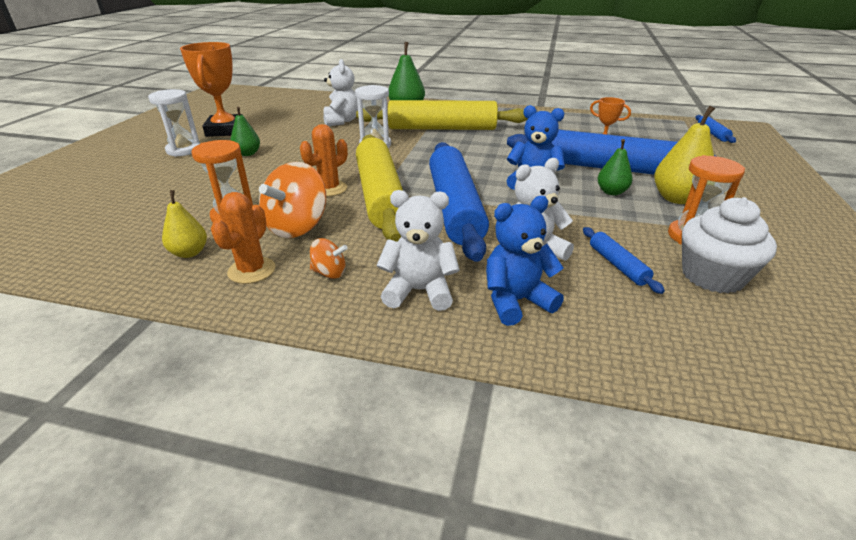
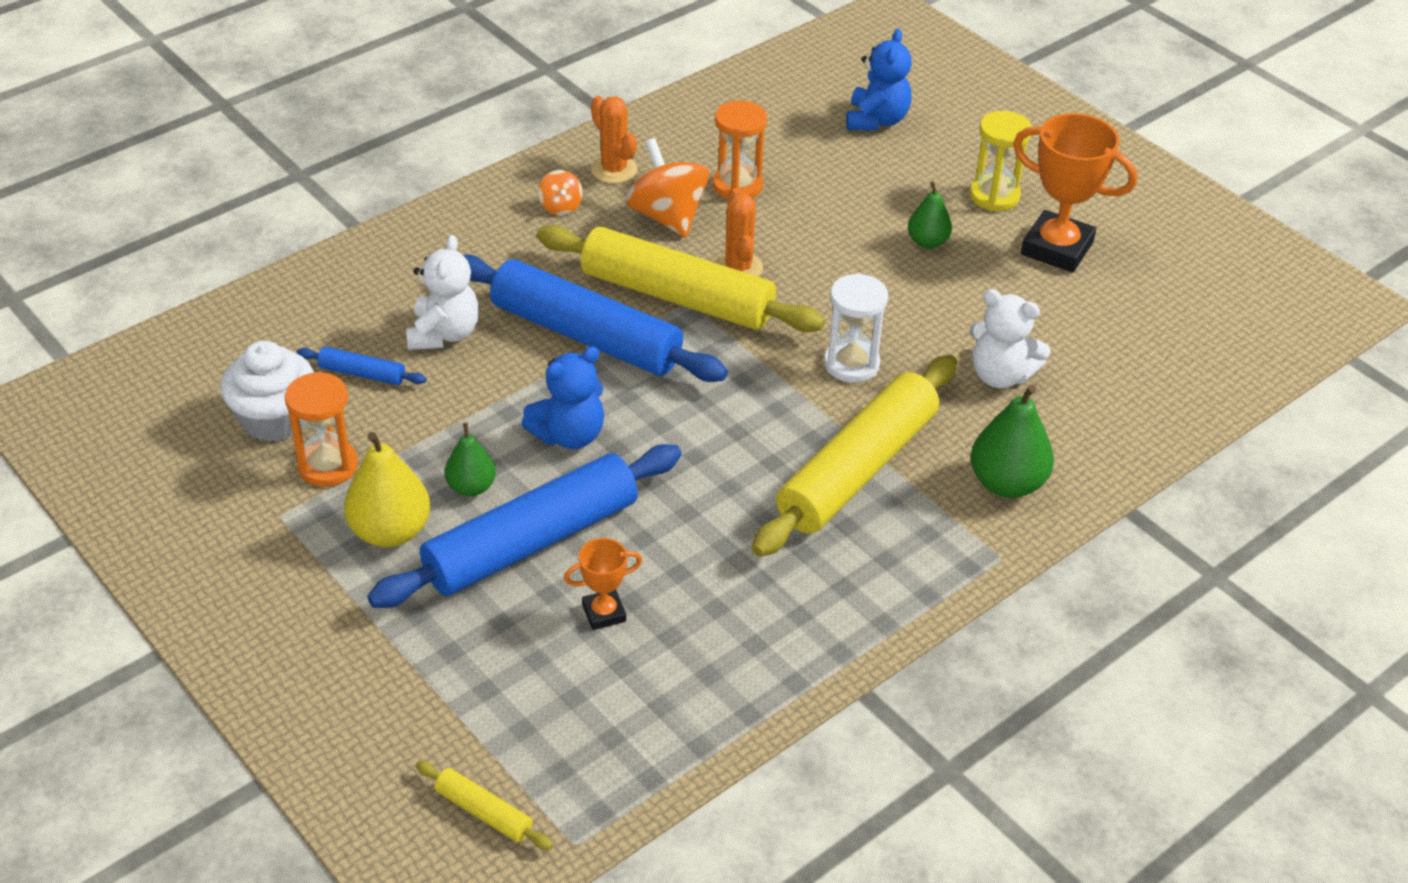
camera: 125 degrees right, 10 degrees up
white hourglass [148,89,200,157] -> yellow hourglass [970,111,1032,211]
yellow pear [162,190,207,258] -> none
orange spinning top [310,238,348,279] -> orange spinning top turned 60 degrees counterclockwise [538,170,583,215]
white teddy bear [376,190,460,311] -> none
blue teddy bear [486,196,564,326] -> blue teddy bear moved to [846,29,911,130]
blue rolling pin [696,115,736,143] -> yellow rolling pin [416,761,553,850]

